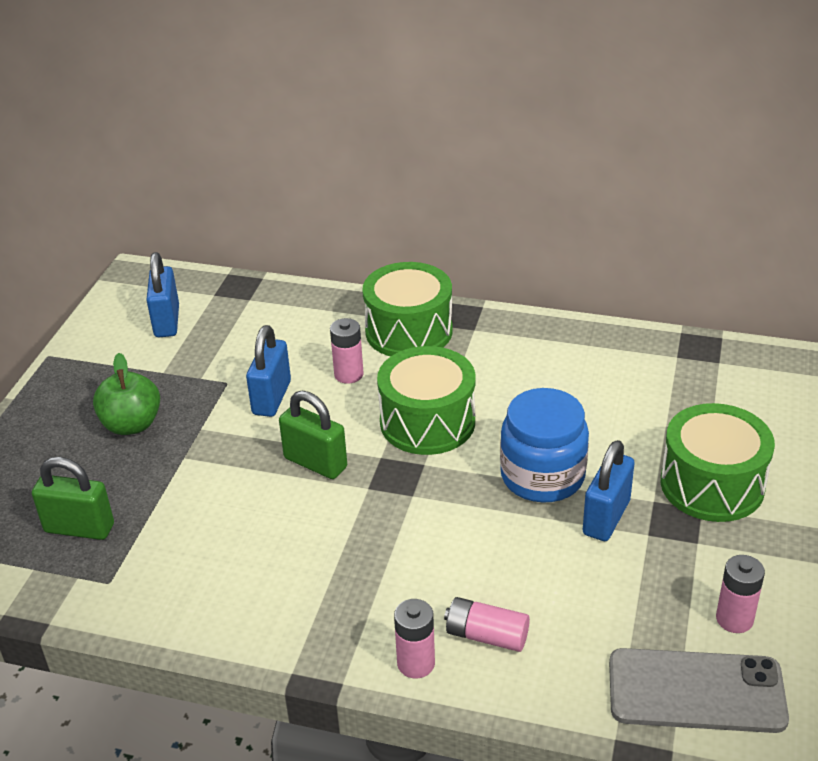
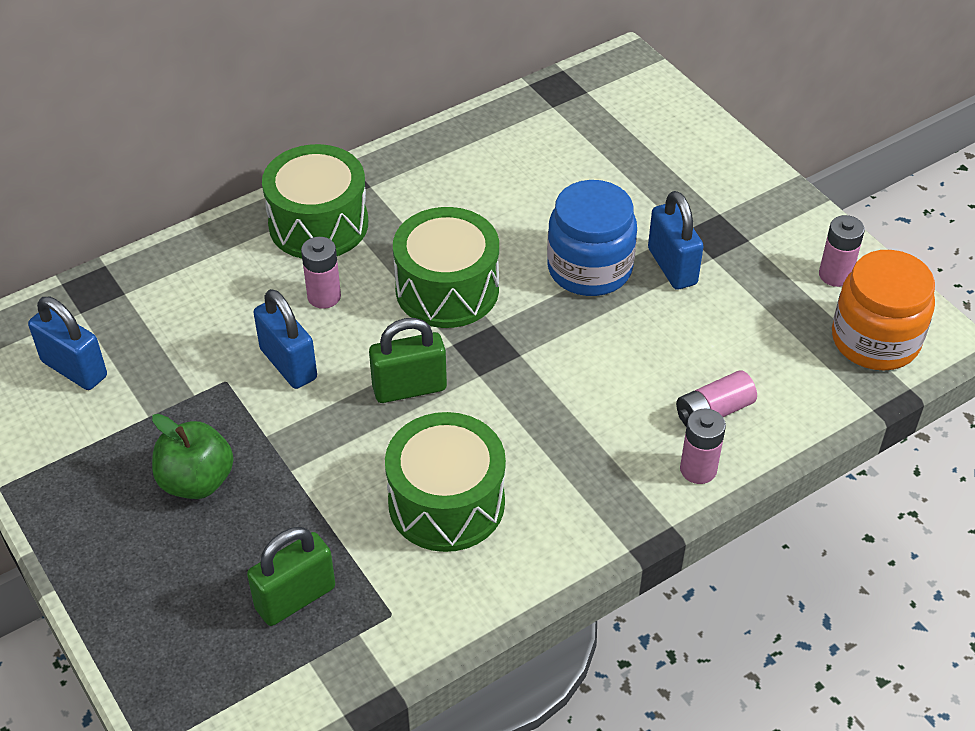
camera: 50 degrees left, 10 degrees up
grey phone [609,648,789,733] -> orange jar [832,250,935,371]
green drum [661,403,775,522] -> green drum moved to [385,412,506,552]

